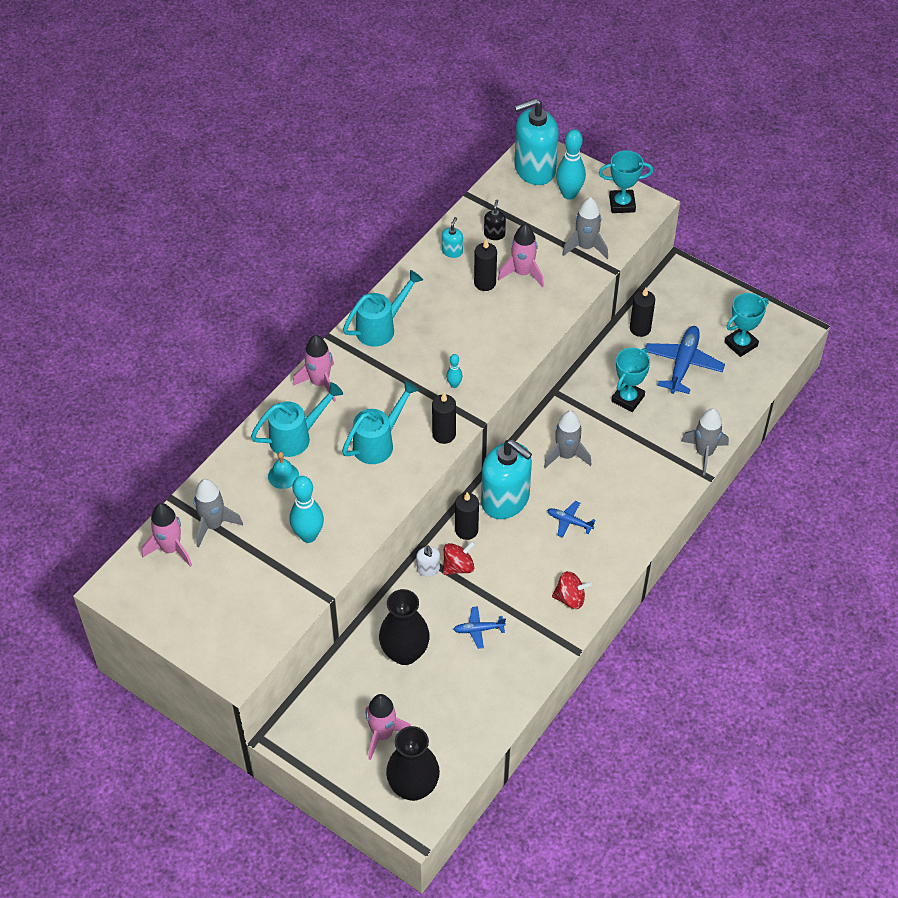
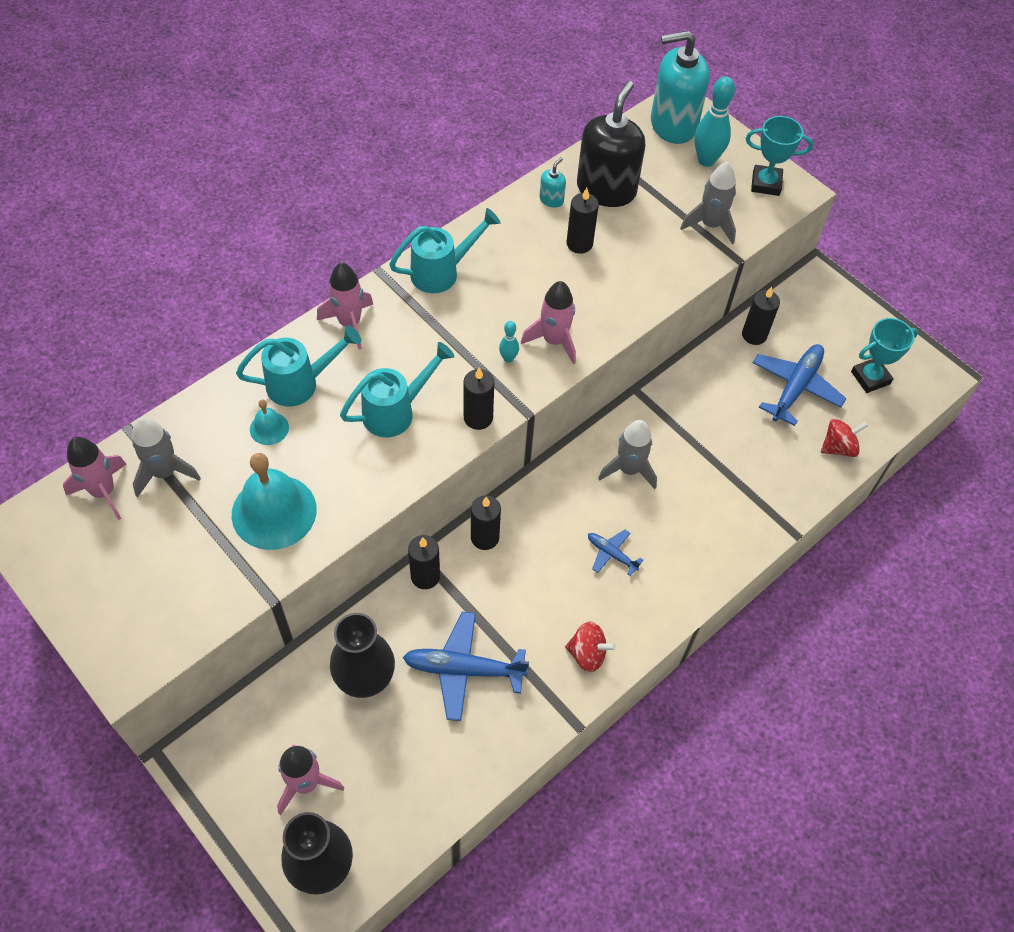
camera: 10 degrees right, 5 degrees up
turquoise bowling pin [290,476,324,543] -> turquoise bell [232,453,317,550]
white soap dispenser [416,546,440,576] -> black candle [408,535,440,589]
red spinning top [443,541,475,575] -> red spinning top moved to [821,419,868,457]
blue plane [453,606,506,649] -> blue plane [403,612,529,721], size x1.89
turquoise soap dispenser [481,439,532,519] -> none
black soap dispenser [484,200,506,240] -> black soap dispenser [577,81,646,207], size x2.40
pink rocket [498,224,544,287] -> pink rocket moved to [521,281,576,364]
turquoise trophy [611,348,650,412] -> none
grey rocket [681,408,729,476] -> none

